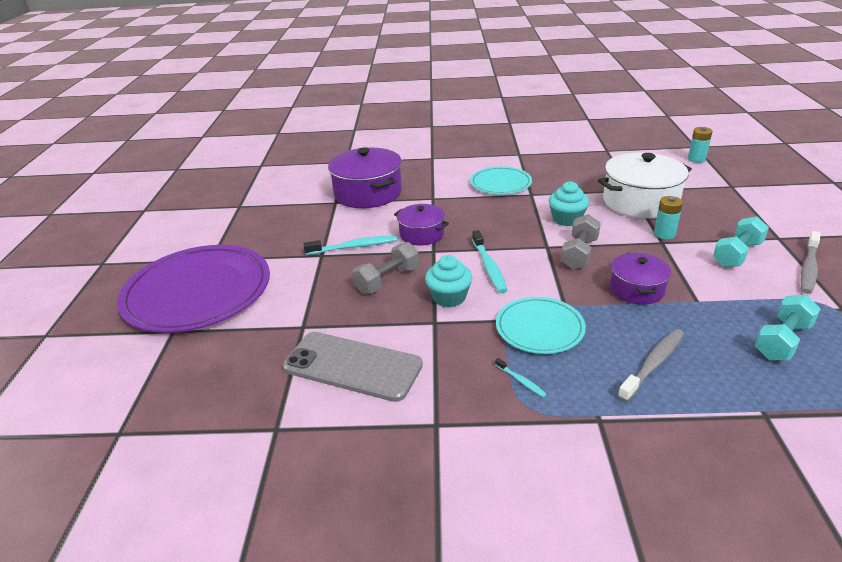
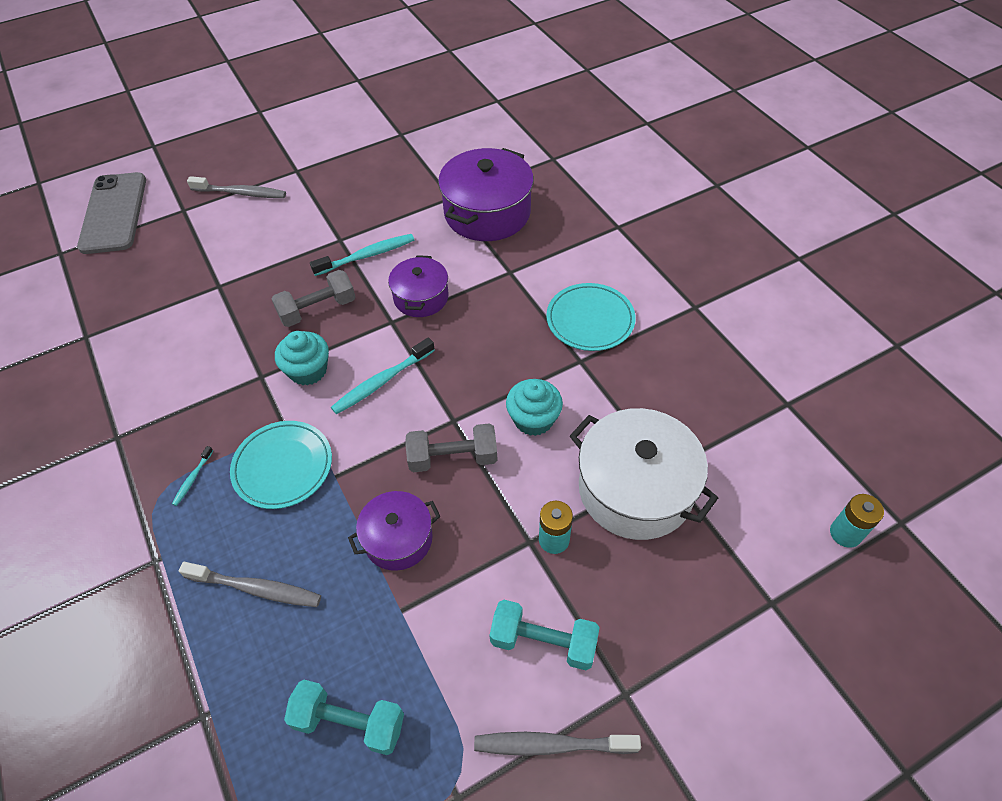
camera: 60 degrees right, 20 degrees up
purple plate [117,245,270,333] -> grey toothbrush [187,176,286,198]
grey phone [283,332,423,402] -> grey phone moved to [77,172,146,254]
turquoise toothbrush [303,235,397,255] -> turquoise toothbrush turned 75 degrees counterclockwise [310,234,414,276]
grey dumbbell [352,242,419,294] -> grey dumbbell turned 45 degrees counterclockwise [272,270,355,327]

